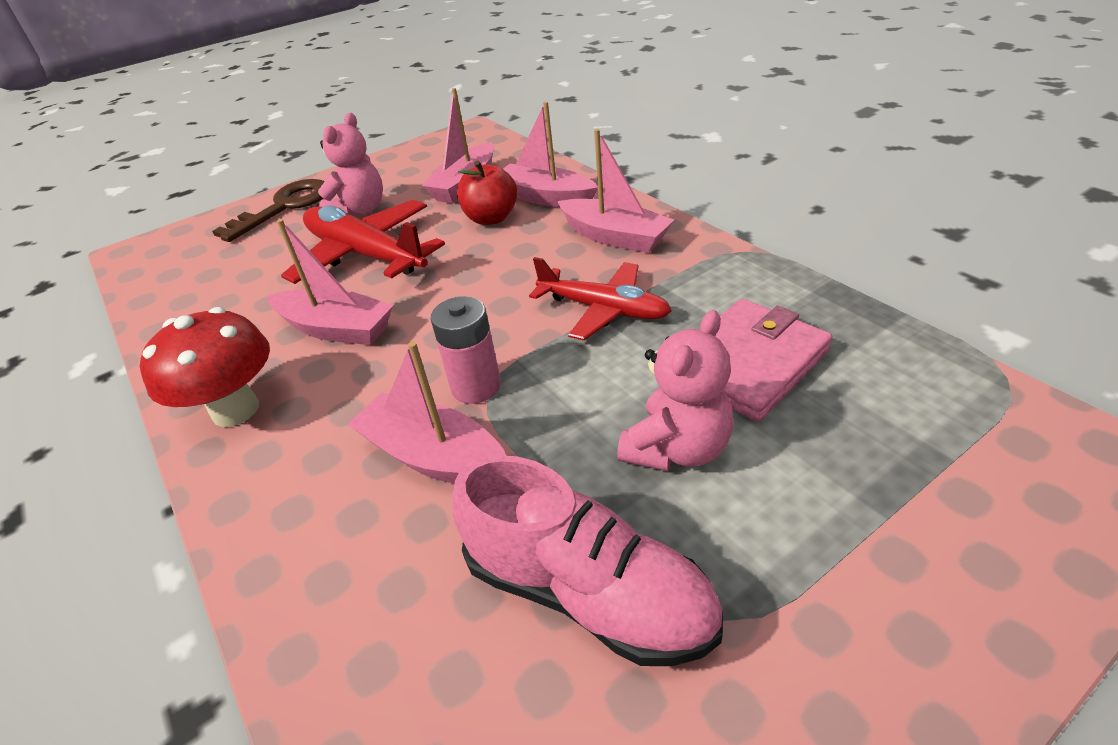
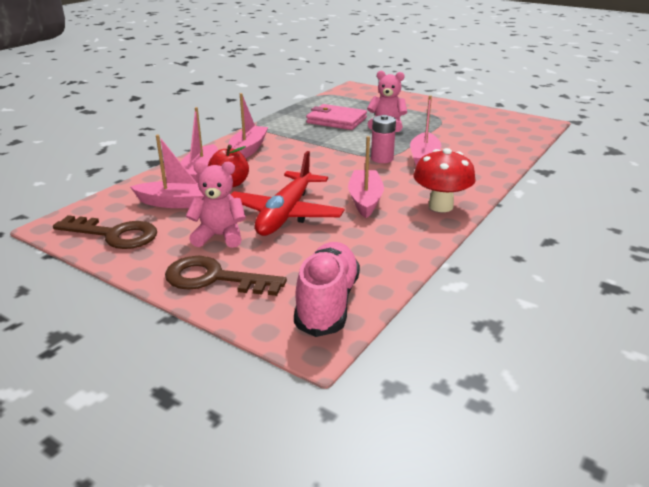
camera: 115 degrees left, 10 degrees down
pink shoe [452,455,723,666] -> pink shoe moved to [294,242,360,337]
red plane [529,257,672,341] -> none
none -> brown key [53,215,157,249]

